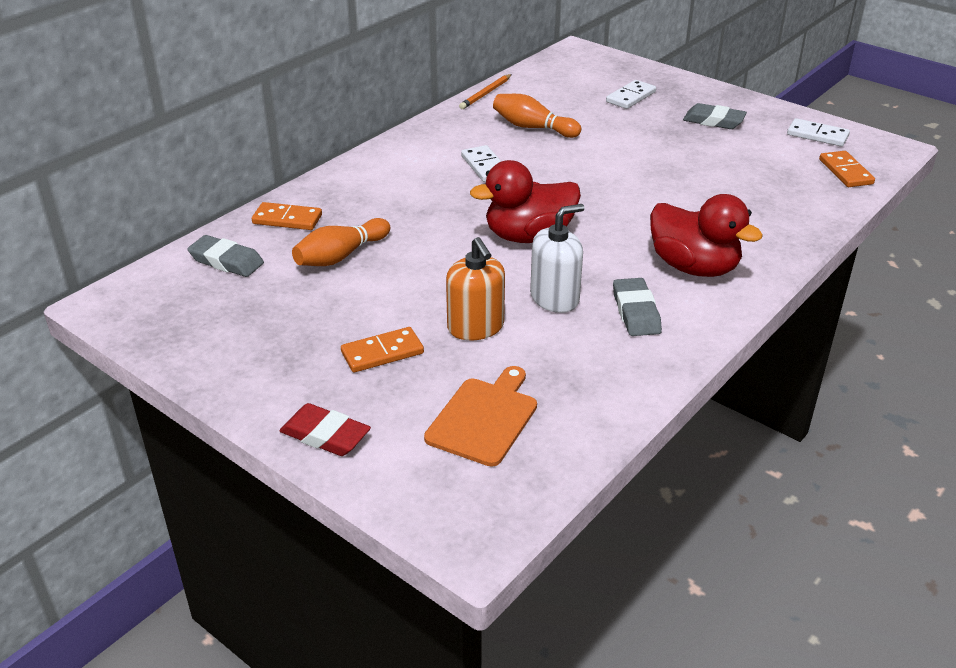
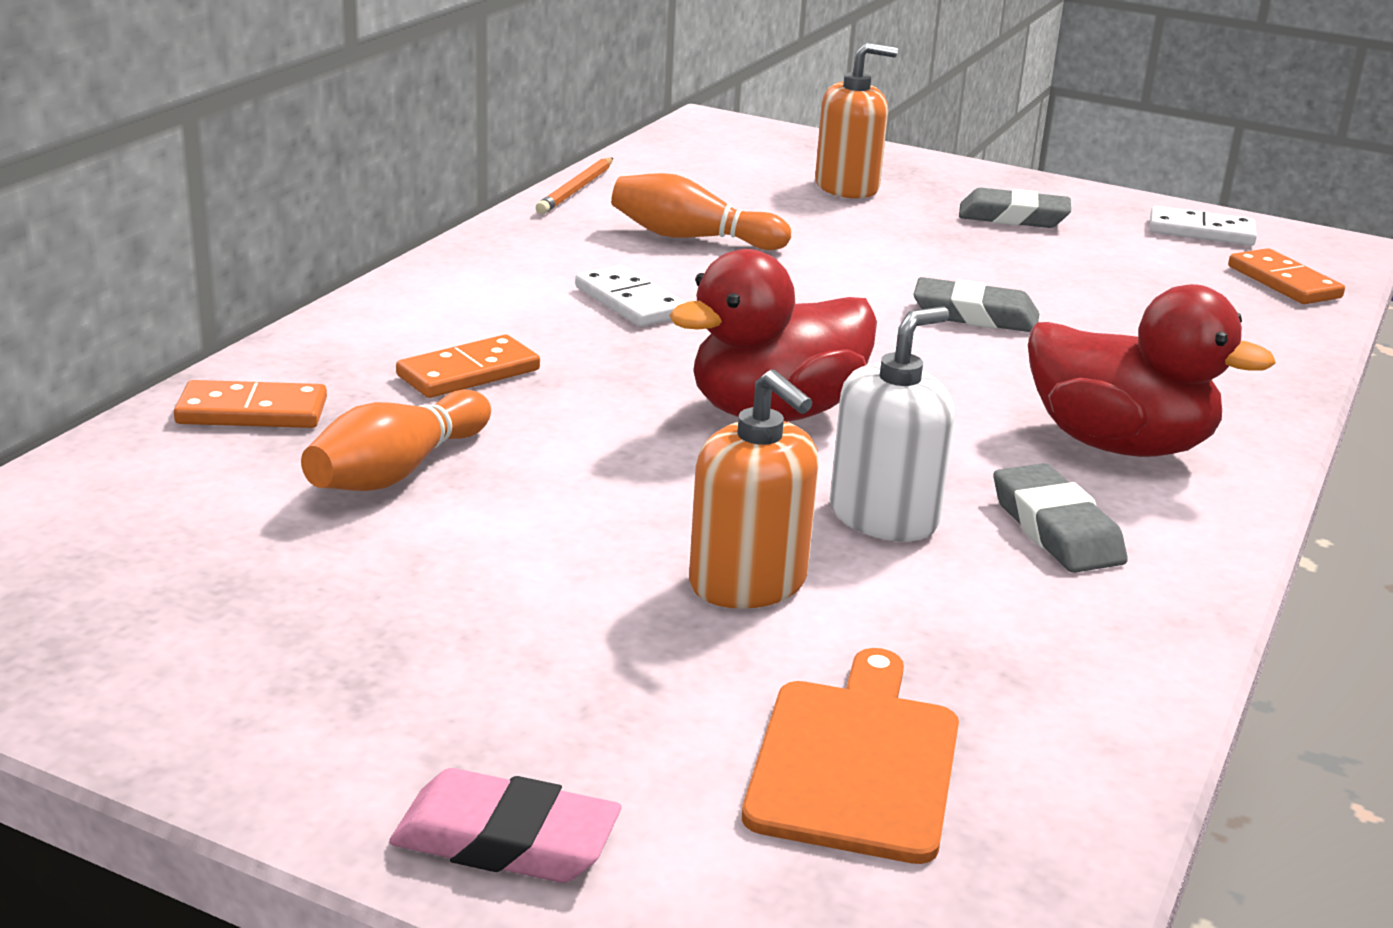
camera: 15 degrees left, 10 degrees down
grey eraser [187,235,264,277] -> grey eraser moved to [913,277,1039,332]
red eraser [280,403,371,456] -> pink eraser [389,768,621,883]
orange domino [341,327,424,372] -> orange domino moved to [396,335,540,398]
white domino [606,80,656,109] -> orange soap dispenser [815,43,898,199]

